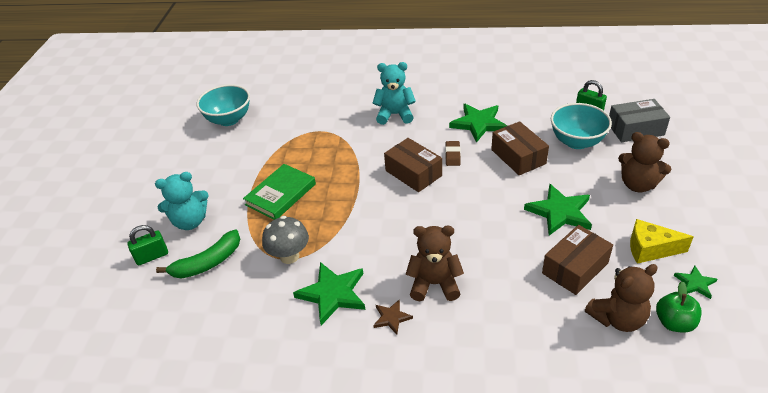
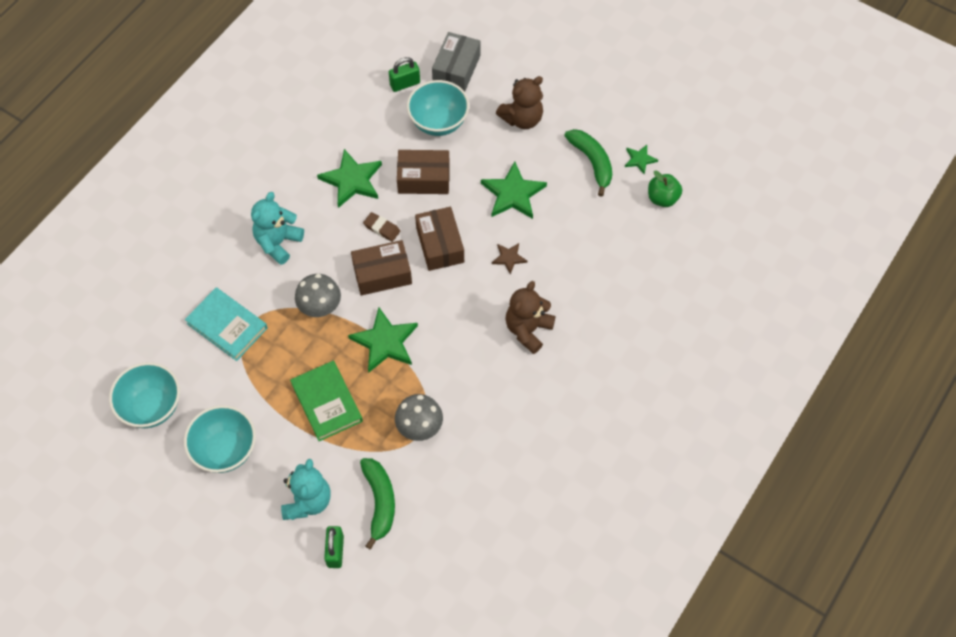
camera: 65 degrees left, 20 degrees up
green star [293,262,365,325] -> green star moved to [348,307,418,372]
brown star [373,300,413,335] -> brown star moved to [492,243,527,274]
brown box [542,225,613,295] -> brown box moved to [415,207,464,271]
brown teddy bear [585,264,658,332] -> none
yellow cheese [630,219,694,264] -> green banana [564,129,612,197]
none -> turquoise bowl [184,405,256,473]
none -> turquoise book [185,287,268,361]
none -> grey mushroom [295,274,341,317]

